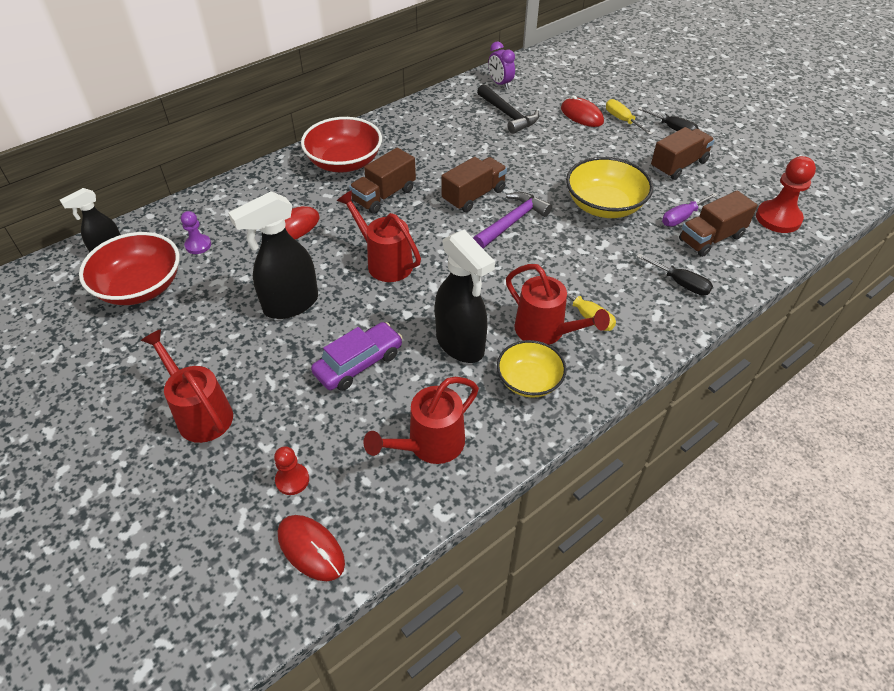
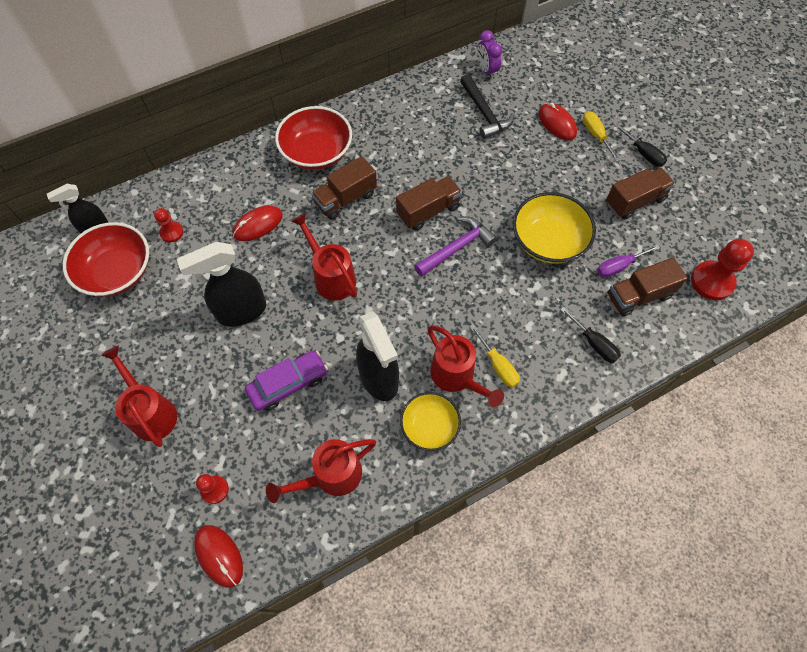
camera: 10 degrees right, 15 degrees up
purple pawn [181,211,211,254] -> red pawn [154,208,183,243]

